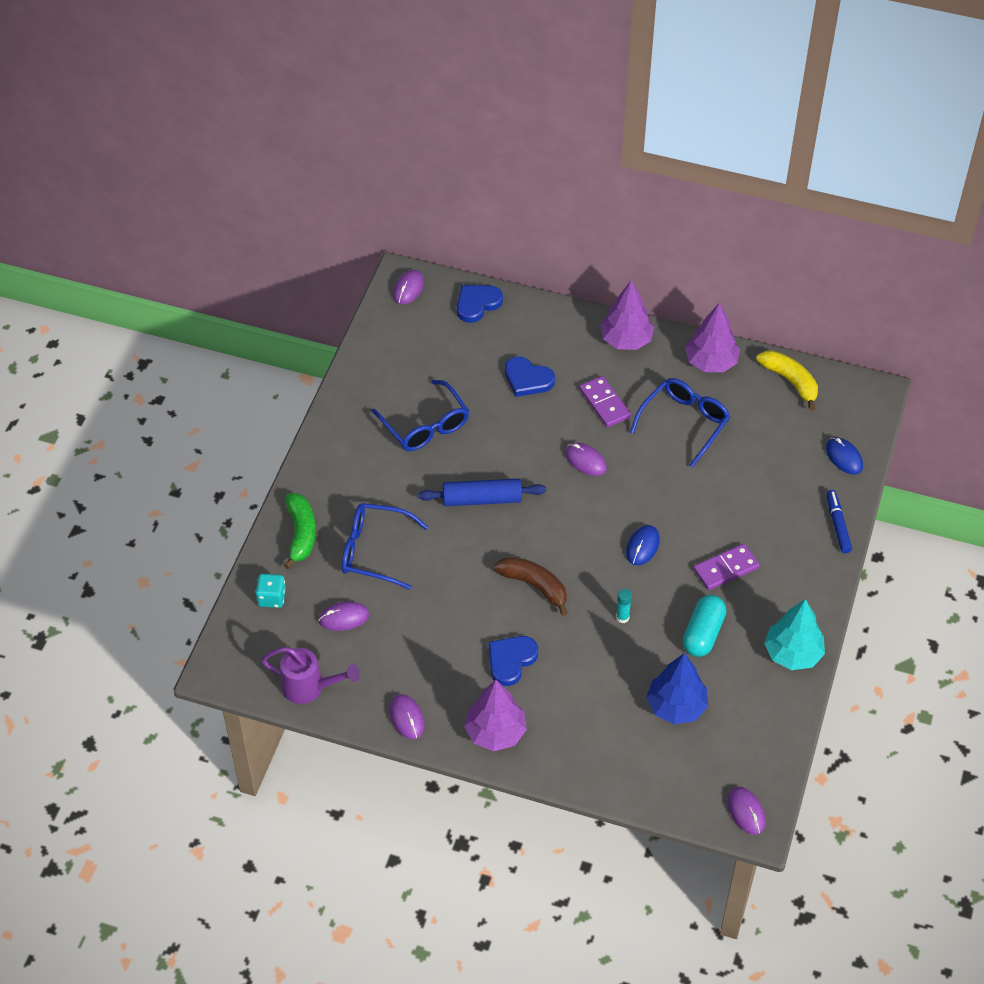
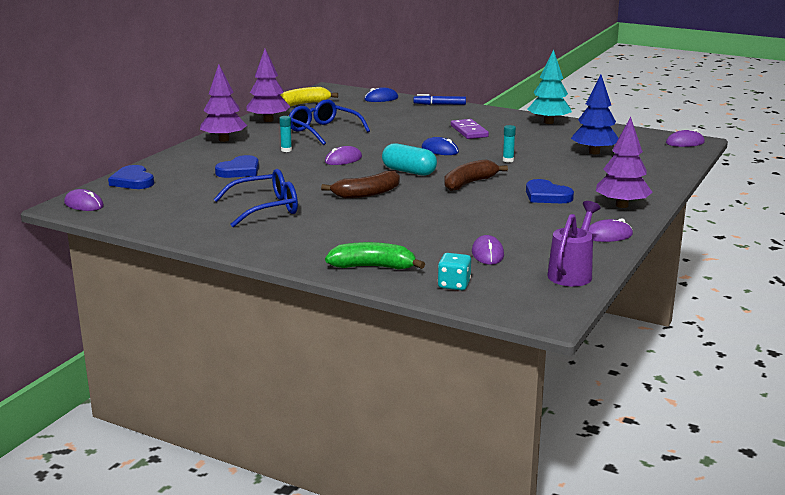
camera: 80 degrees left, 30 degrees down
blue glasses [342,503,428,590] -> none
blue rolling pin [418,479,546,506] -> brown banana [321,171,400,199]
purple domino [579,376,631,427] -> turquoise glue stick [279,116,292,152]
turquoise capsule [683,595,726,657] -> turquoise capsule moved to [382,143,437,176]

